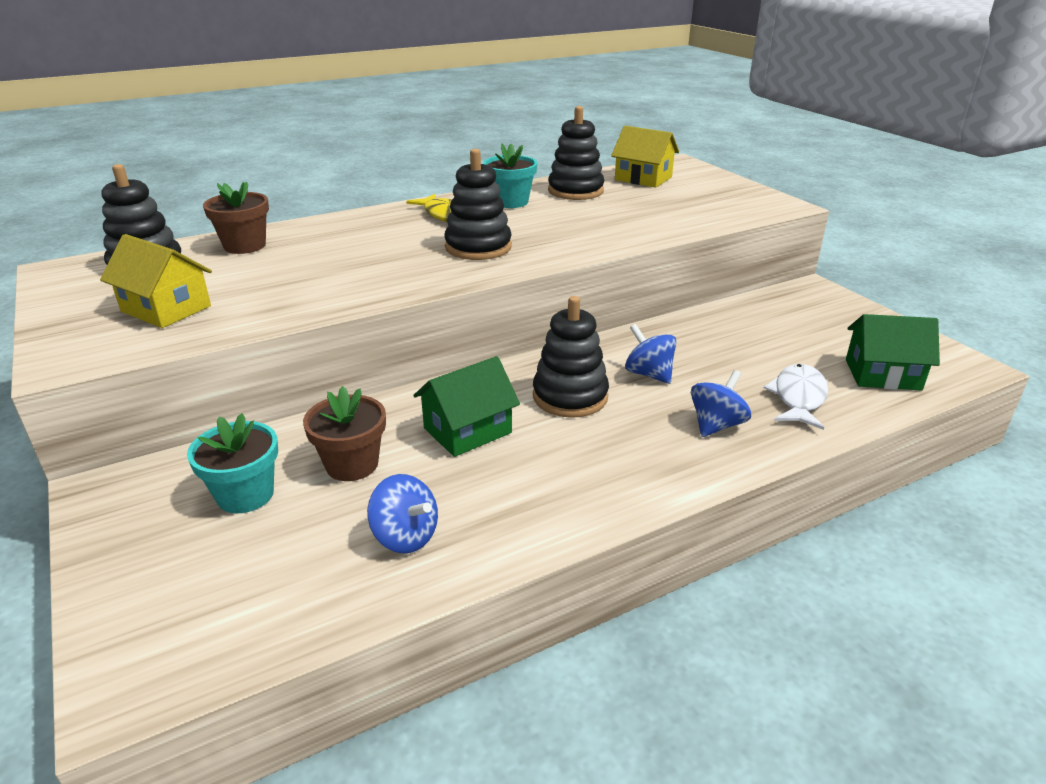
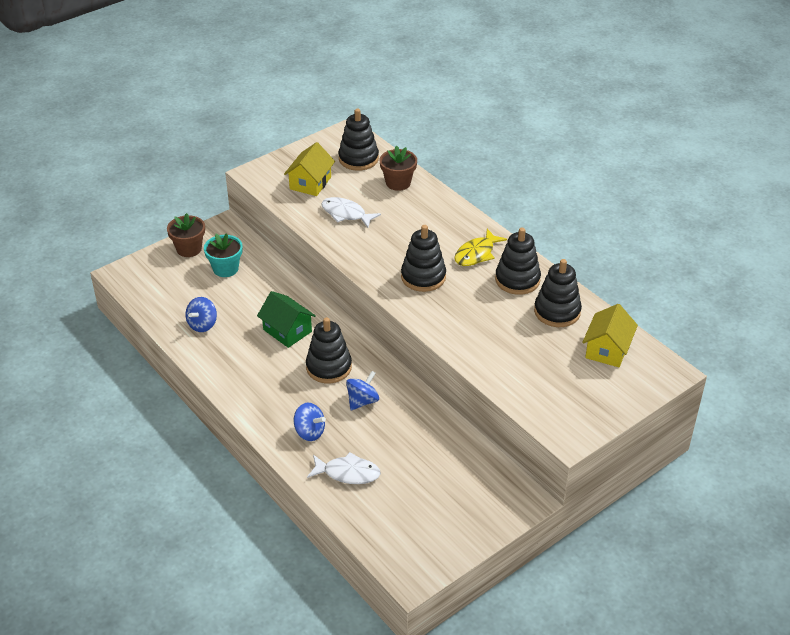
camera: 80 degrees right, 10 degrees up
brown flower pot [303,386,386,481] -> brown flower pot moved to [167,213,205,257]
turquoise flower pot [483,143,537,208] -> black stacking toy [495,228,541,295]
green house [846,314,940,391] -> none
none -> white fish [321,197,381,228]

